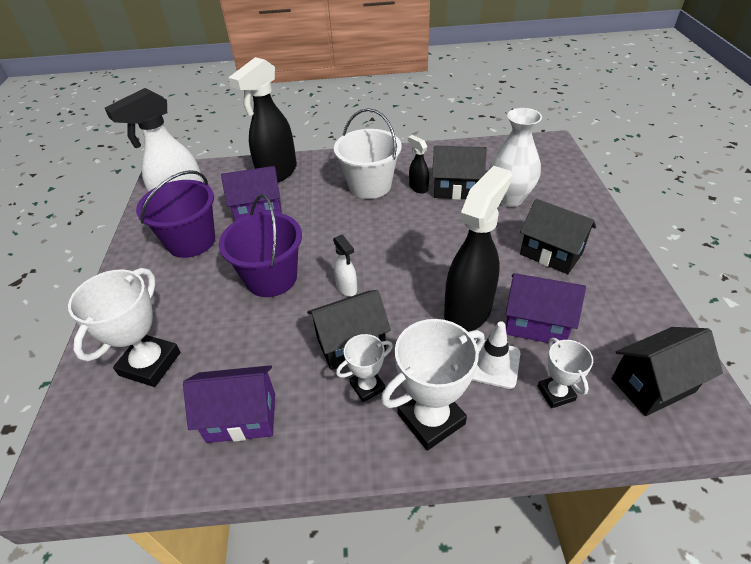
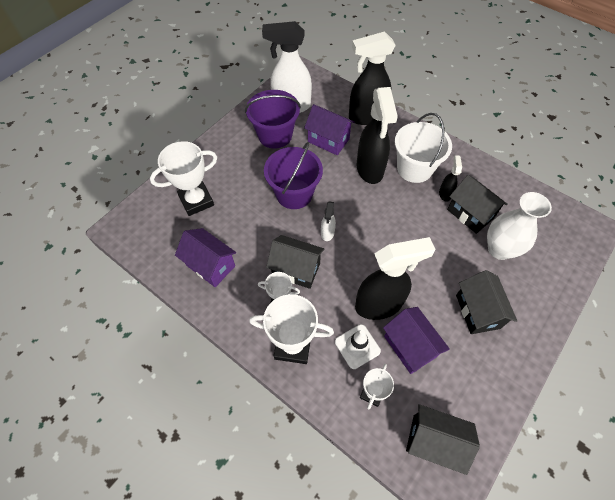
camera: 40 degrees right, 15 degrees up
none -> black spray bottle [357,87,398,184]

